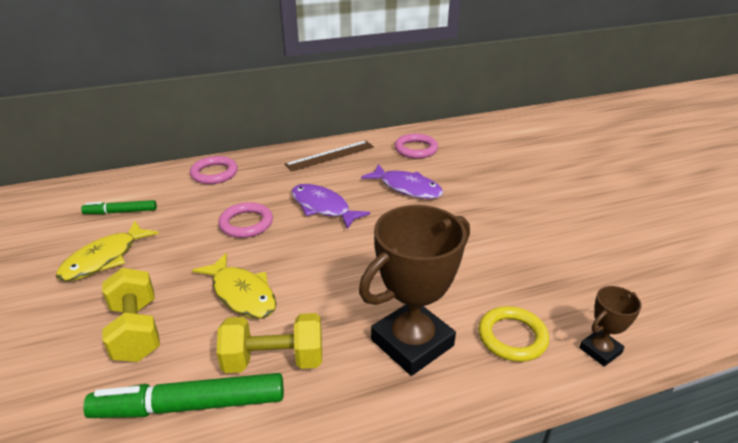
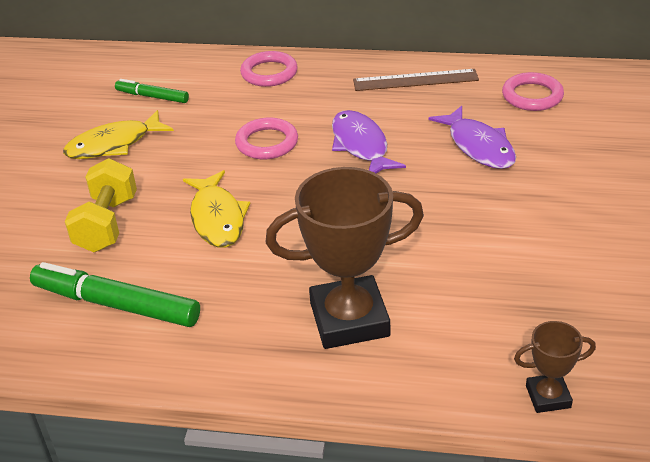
camera: 30 degrees right, 5 degrees up
yellow dumbbell [217,313,322,373] -> none
yellow ring [478,306,549,362] -> none

